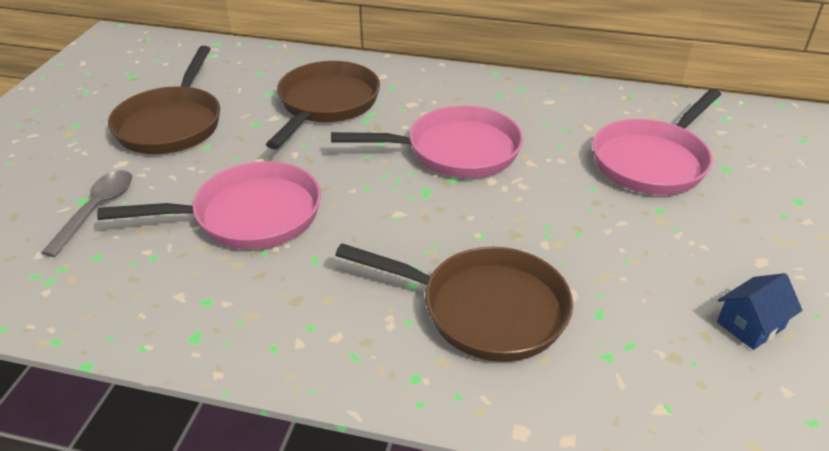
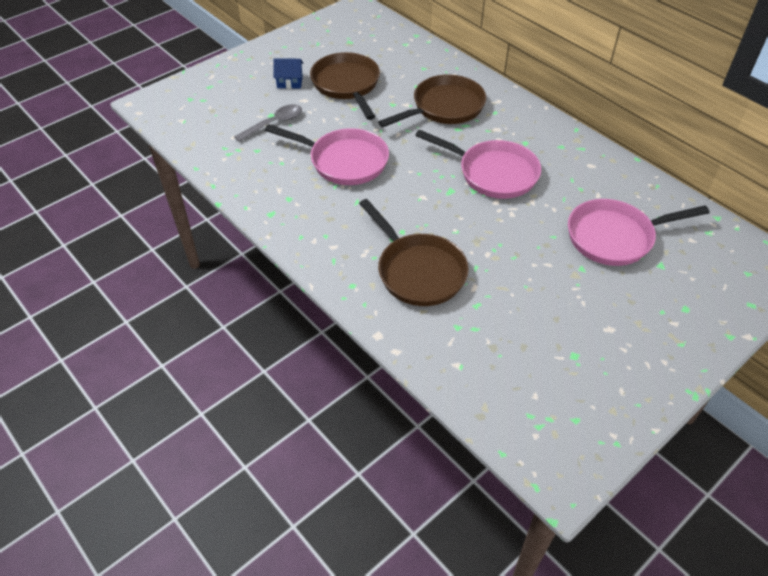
camera: 35 degrees right, 10 degrees up
brown pan [108,46,220,154] -> brown pan turned 120 degrees clockwise [310,52,380,120]
blue house [717,273,802,350] -> blue house moved to [273,58,303,89]

